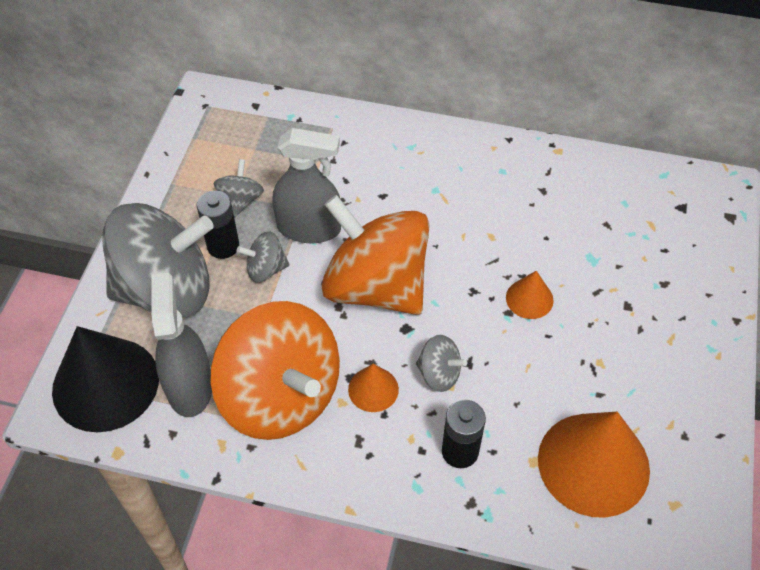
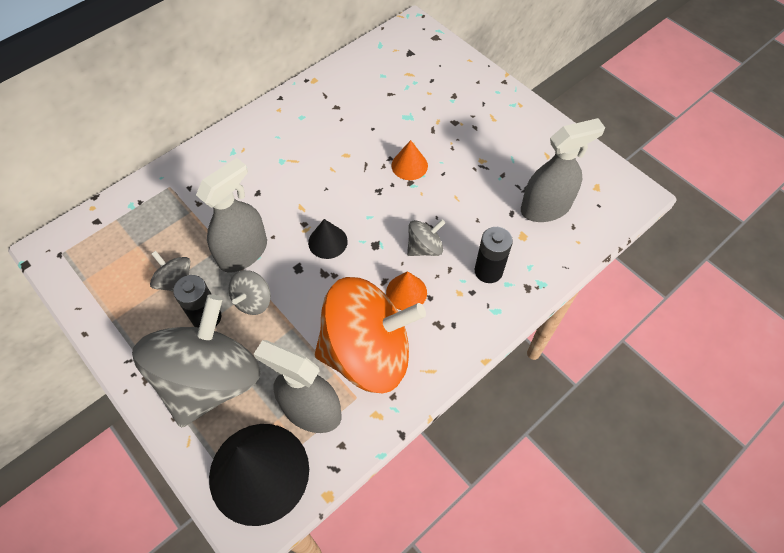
camera: 55 degrees left, 5 degrees up
orange spinning top [322,195,430,315] -> black cone [308,219,348,259]
orange cone [538,412,650,518] -> grey spray bottle [521,118,605,222]

